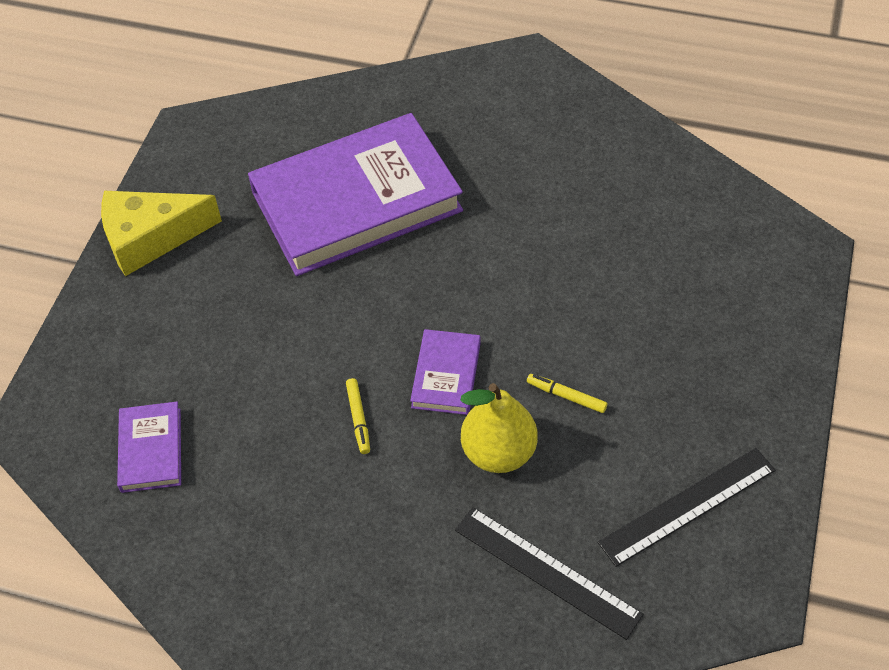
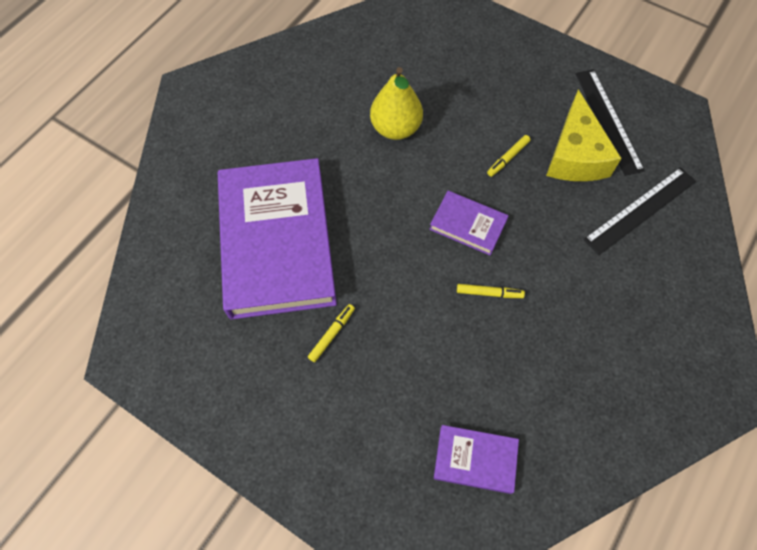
camera: 75 degrees left, 10 degrees up
yellow cheese [101,191,222,276] -> yellow cheese moved to [546,90,622,181]
yellow pear [461,383,538,473] -> yellow pear moved to [370,67,423,140]
none -> yellow marker [308,304,355,362]

